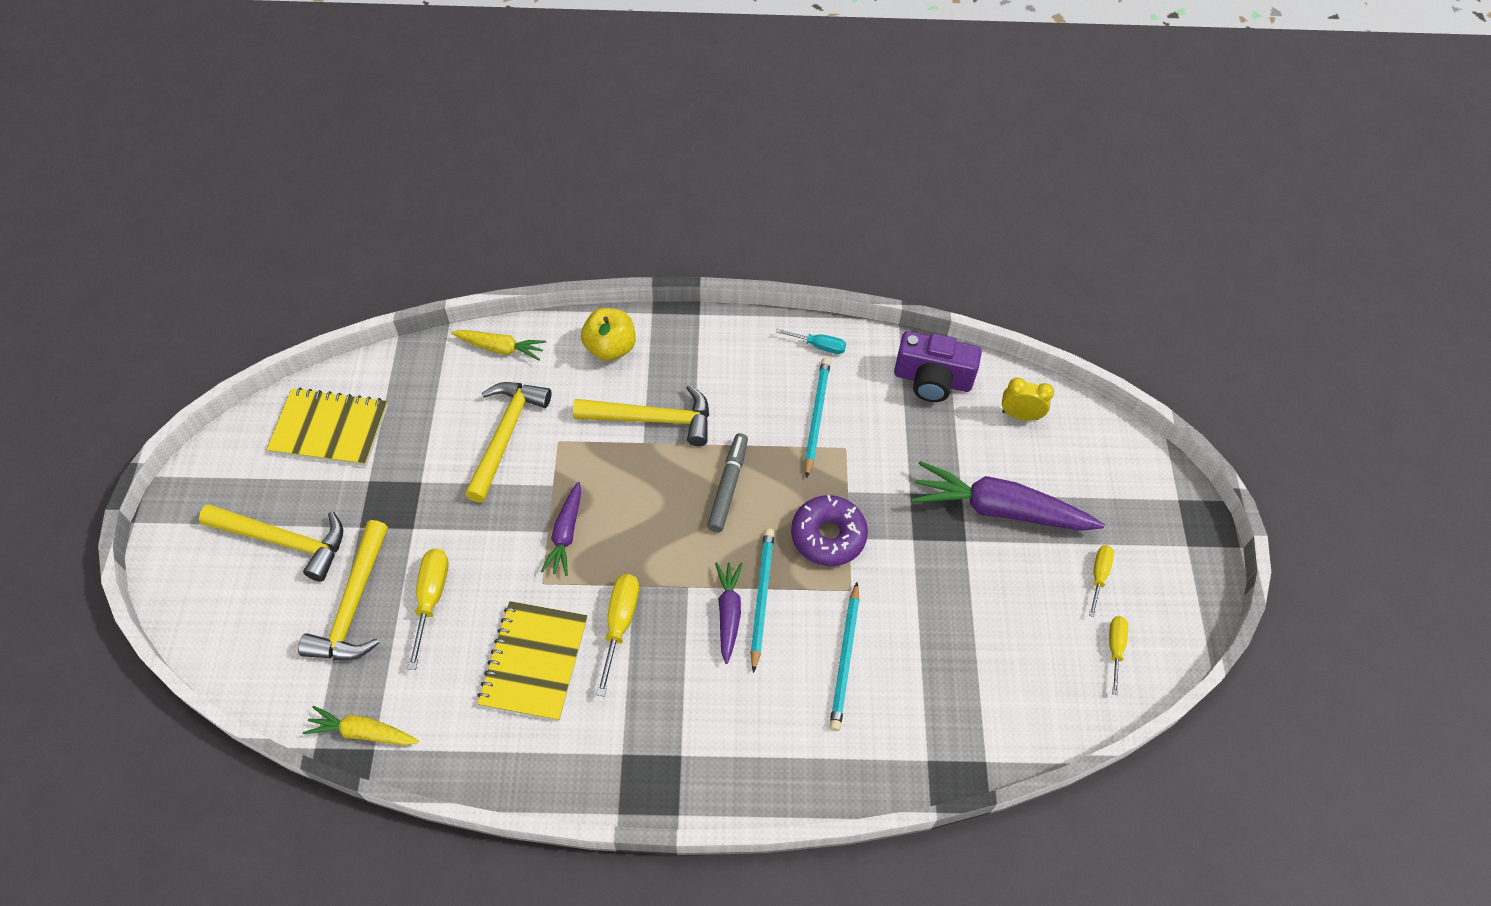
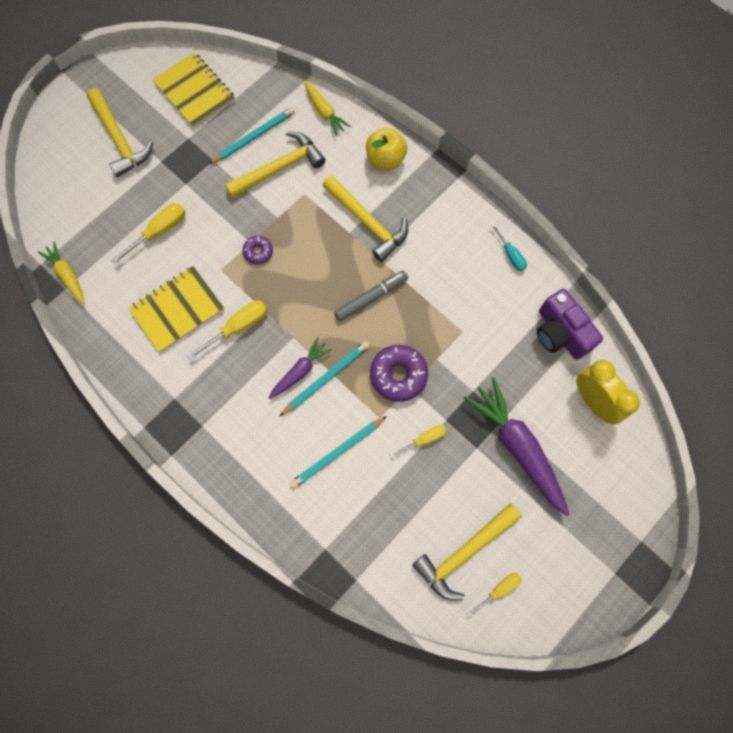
camera: 45 degrees right, 15 degrees up
yellow hammer [298,520,388,660] -> yellow hammer moved to [412,503,522,600]
purple carrot [540,482,581,576] -> purple donut [242,236,273,264]
turquoise pencil [805,358,831,478] -> turquoise pencil moved to [209,107,295,164]
yellow clock [1002,378,1054,421] -> yellow clock [576,360,640,424], size x1.57
yellow screwdriver [1089,545,1114,617] -> yellow screwdriver moved to [390,425,446,458]

